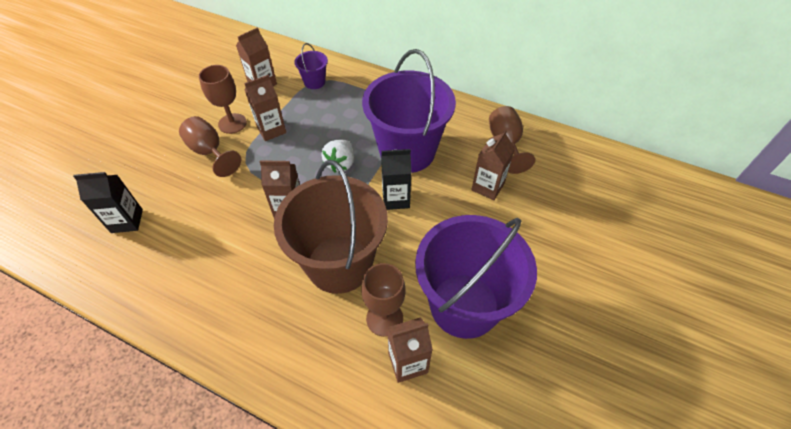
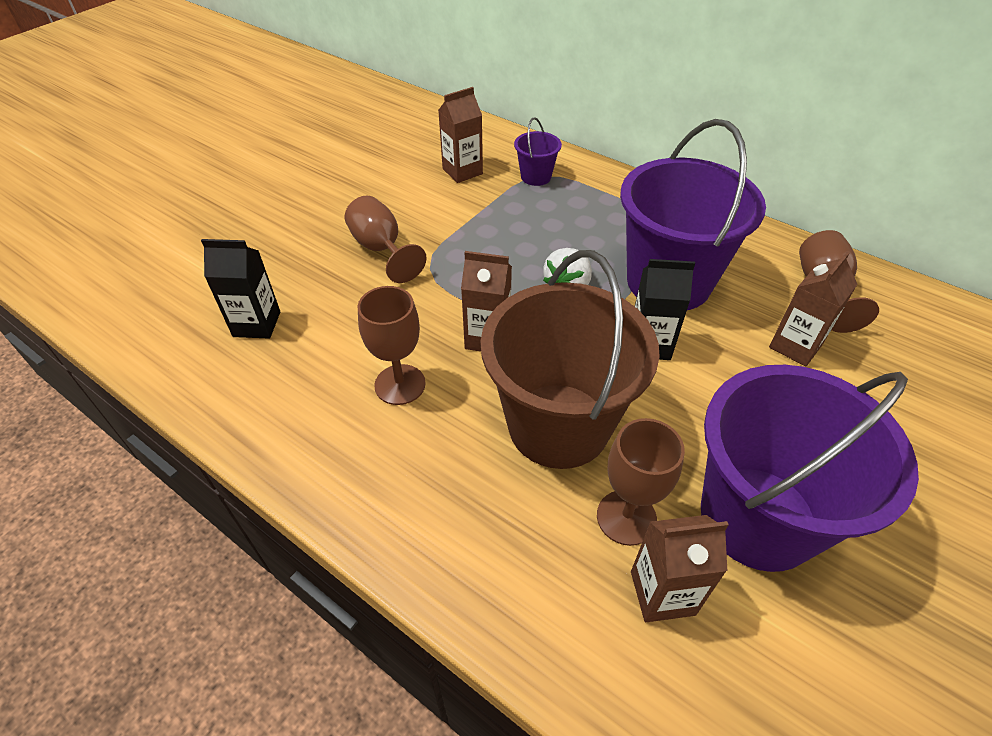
camera: 10 degrees right, 5 degrees down
brown goblet [199,65,247,134] -> brown goblet moved to [358,286,426,405]
brown carton [244,75,286,141] -> none

